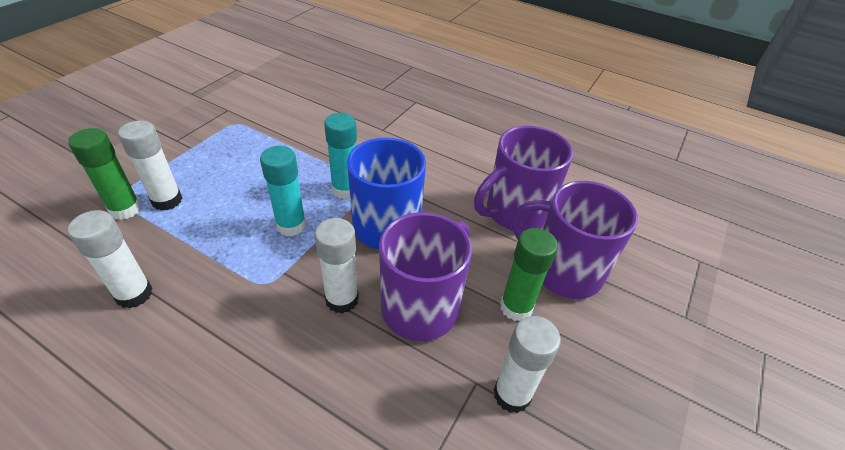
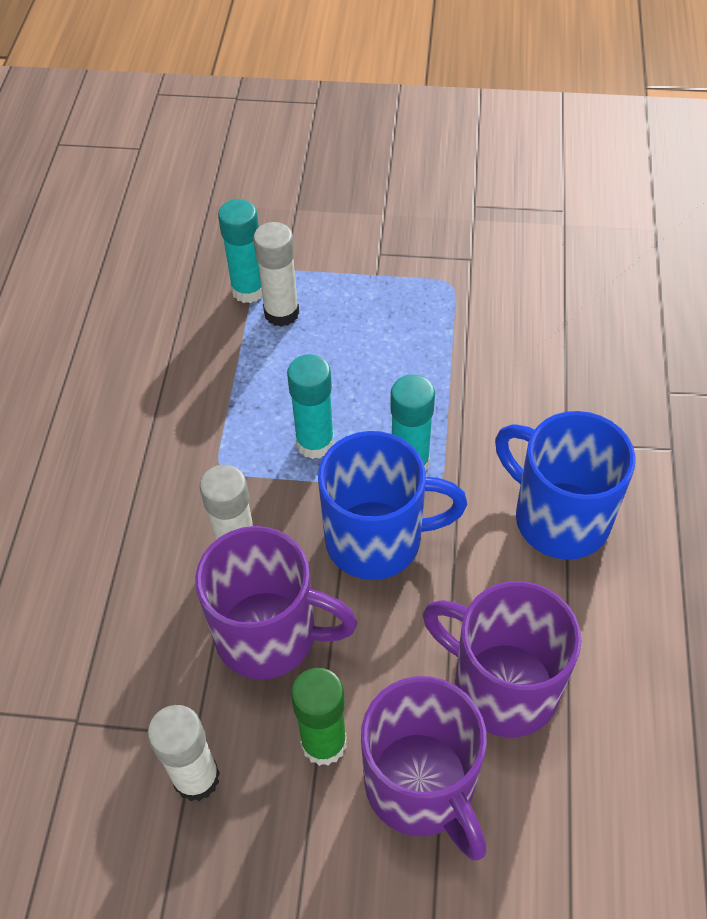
camera: 70 degrees right, 10 degrees up
green glue stick [68,128,141,220] -> turquoise glue stick [218,199,263,303]
white glue stick [68,210,152,309] -> none
purple mug [511,181,638,299] -> purple mug turned 150 degrees clockwise [361,676,487,861]
none -> blue mug [495,411,636,560]

